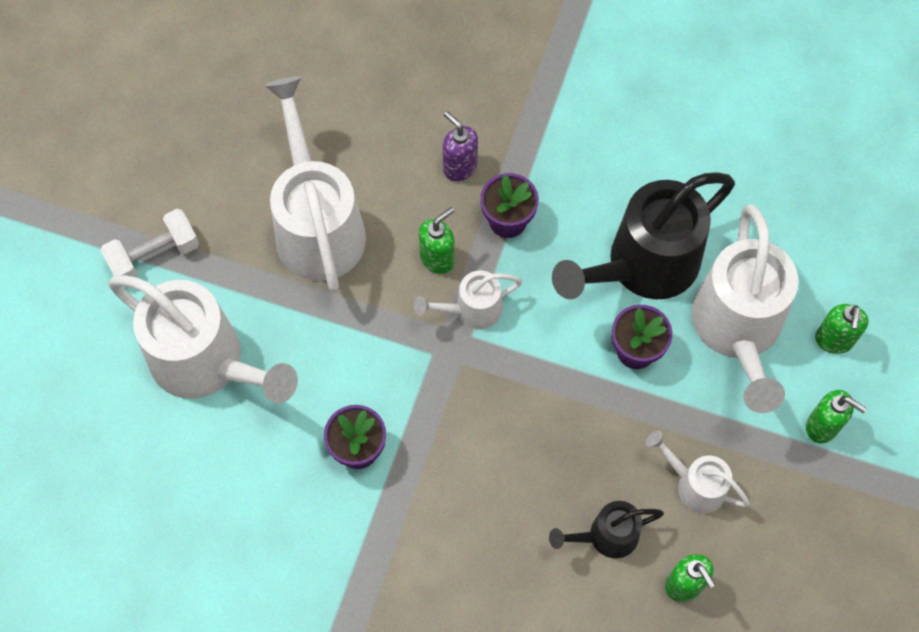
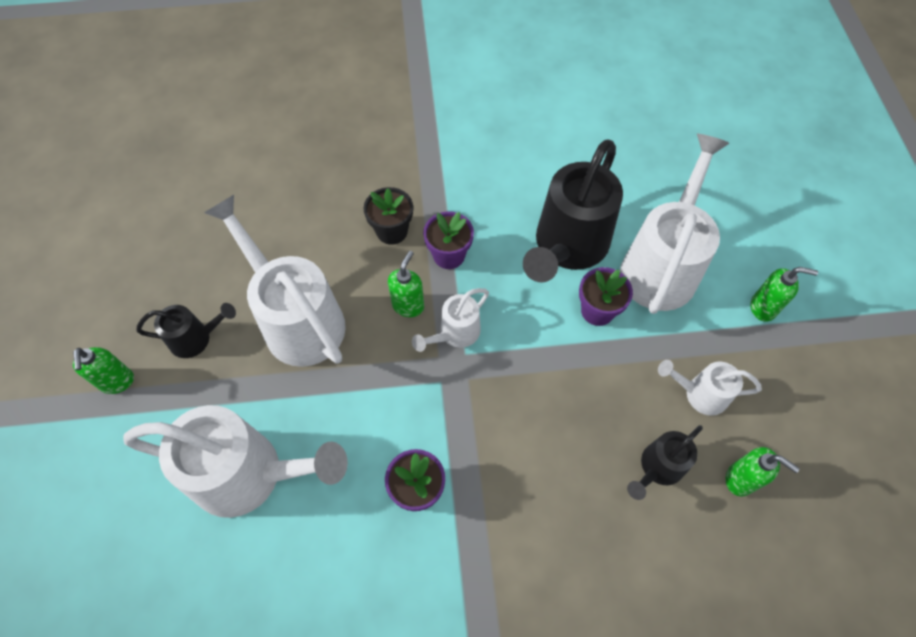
camera: 25 degrees left, 5 degrees down
white dumbbell [101,209,199,277] -> none
purple soap dispenser [443,111,478,181] -> black flower pot [364,187,413,245]
white watering can [691,205,798,413] -> white watering can turned 135 degrees counterclockwise [620,134,729,314]
green soap dispenser [815,304,869,354] -> green soap dispenser moved to [73,347,134,394]
none -> black watering can [136,303,236,358]

